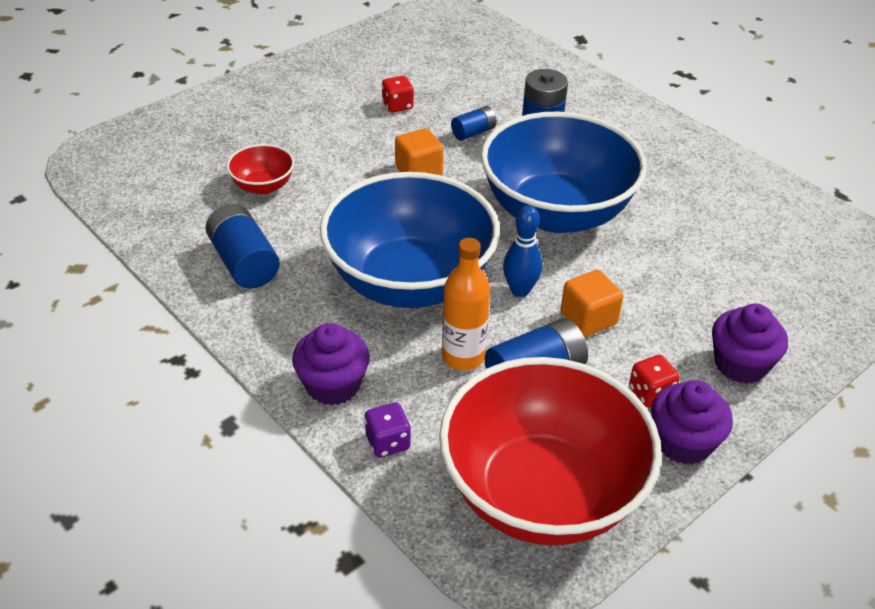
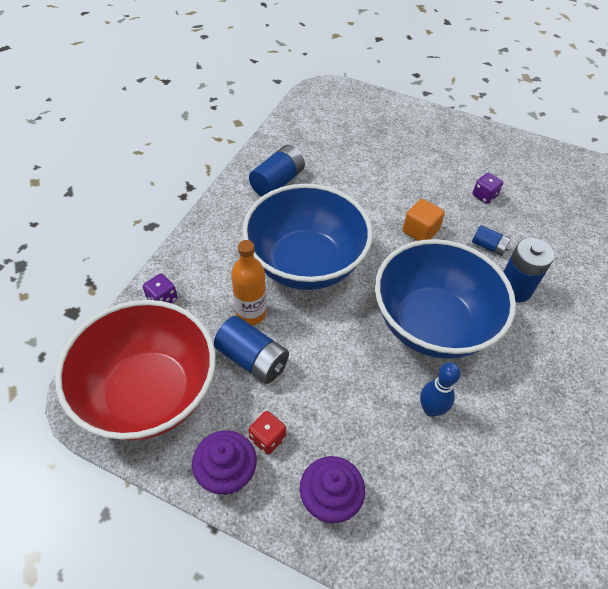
camera: 65 degrees right, 10 degrees up
red bowl [226,144,294,195] -> none
purple cupcake [292,323,370,406] -> none
red dice [382,76,414,113] -> purple dice [472,173,503,204]
blue bowling pin [503,205,542,297] -> blue bowling pin moved to [420,362,461,417]
orange cube [561,270,623,337] -> none

